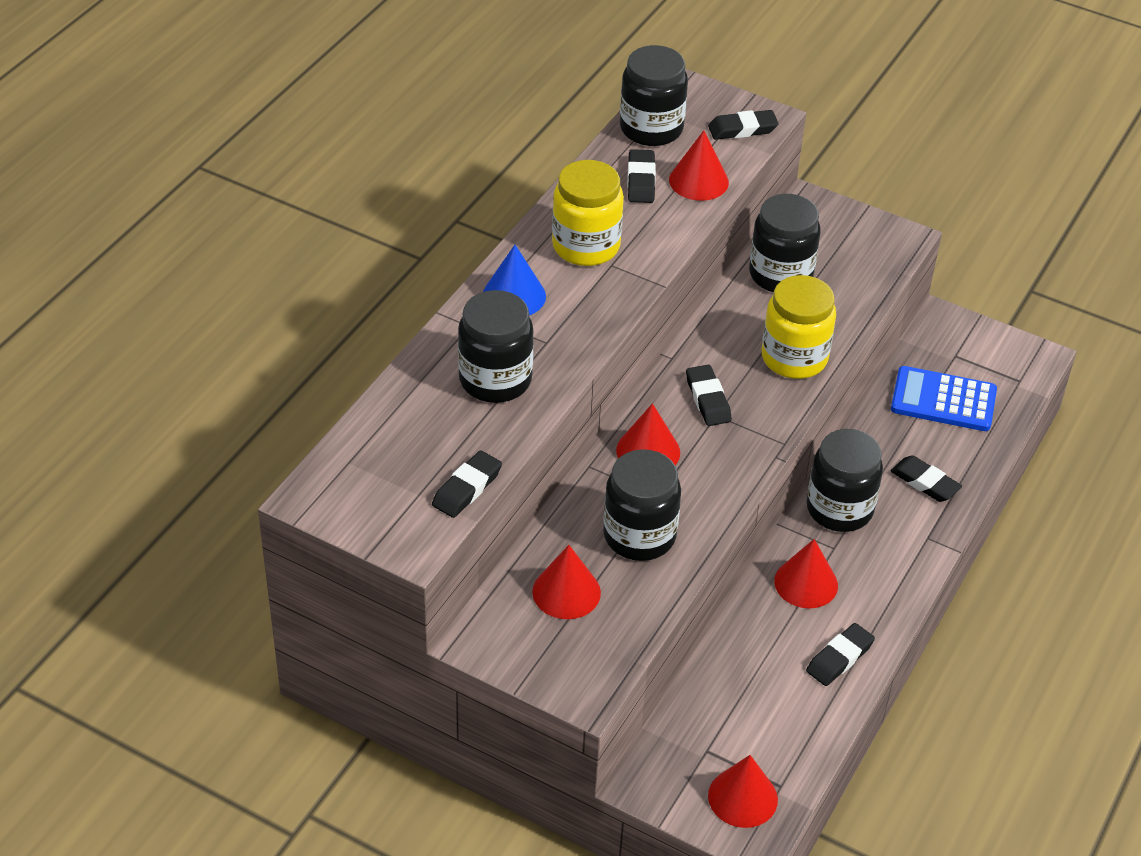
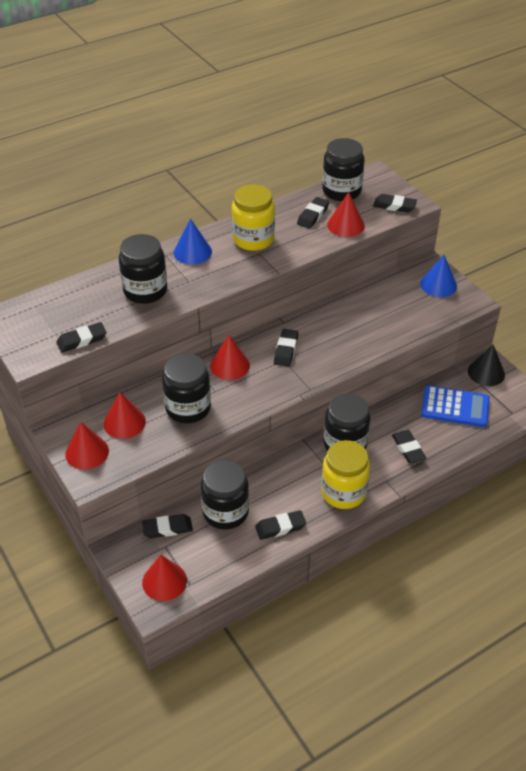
camera: 30 degrees right, 0 degrees up
black jar [749,194,821,292] -> black jar moved to [201,460,249,530]
yellow jar [762,275,836,379] -> yellow jar moved to [321,440,370,509]
red cone [774,539,838,609] -> red cone moved to [65,422,109,470]
blue calculator [891,366,997,431] -> blue calculator turned 150 degrees clockwise [421,385,490,427]
none -> black eraser [142,514,193,538]
none -> blue cone [420,255,457,297]
none -> black cone [468,345,505,386]

